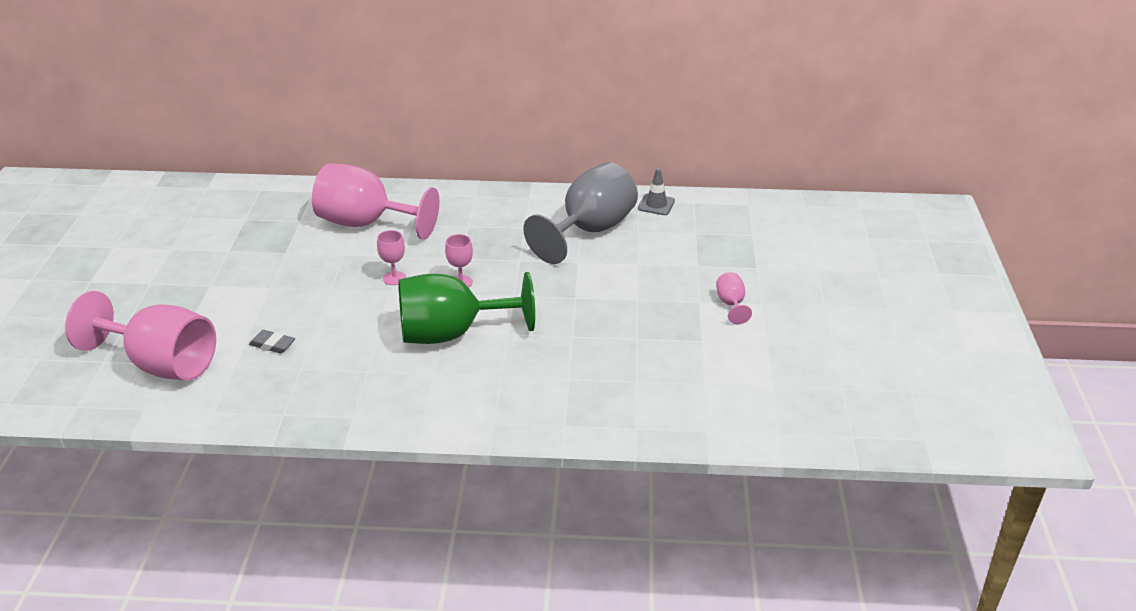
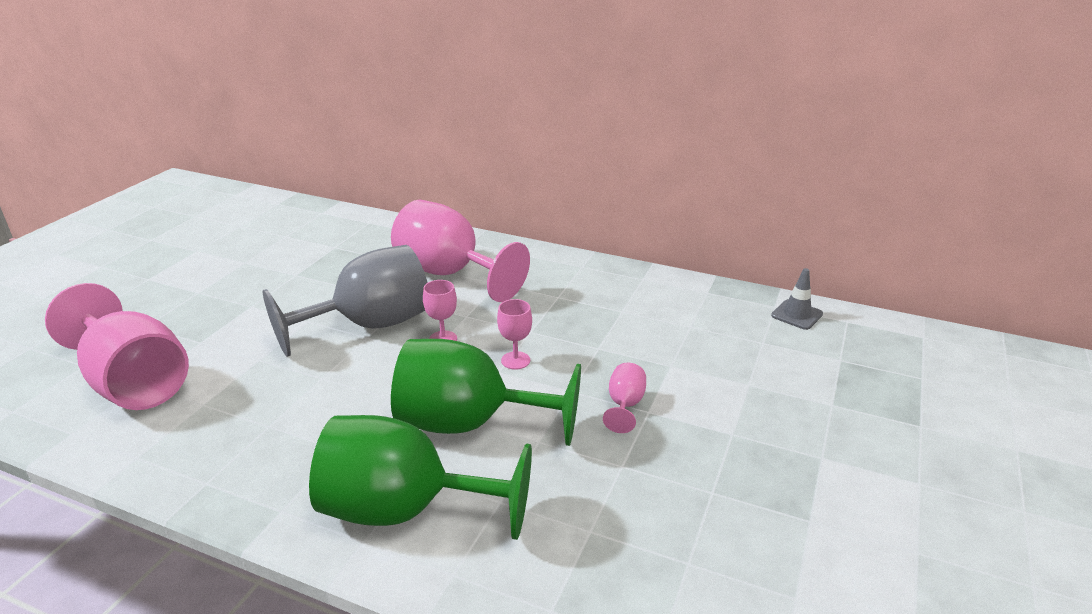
camera: 20 degrees right, 5 degrees down
grey eraser [249,330,295,353] -> none
grey goblet [523,162,638,264] -> grey goblet moved to [263,245,427,357]
pink goblet [716,272,752,324] -> pink goblet moved to [603,363,646,433]
none -> green goblet [309,415,532,540]

